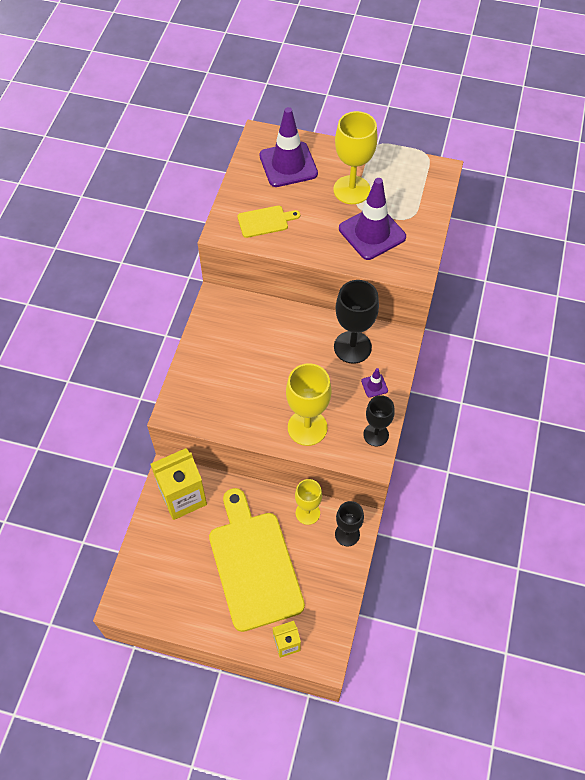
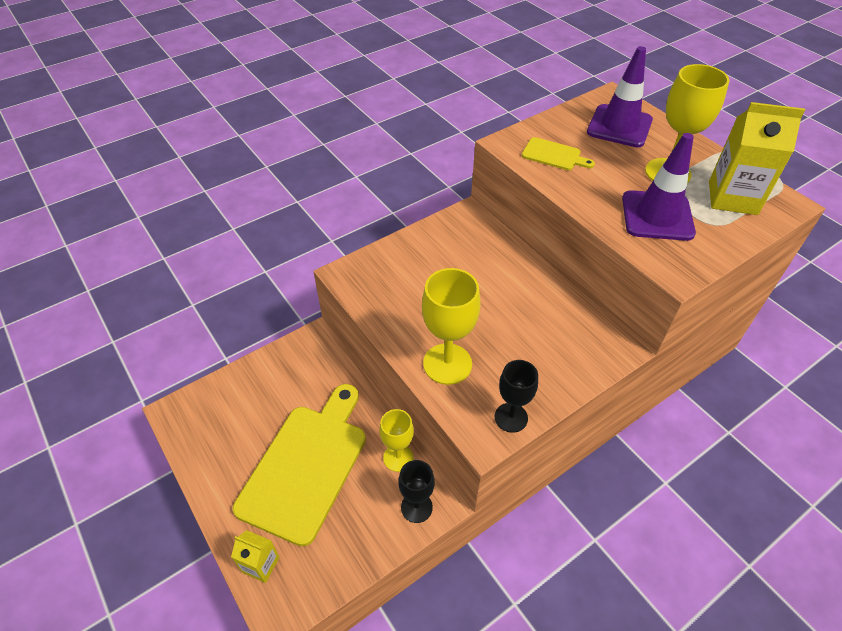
camera: 40 degrees right, 10 degrees down
yellow carton [150,448,207,520] -> yellow carton moved to [709,102,805,215]
black goblet [334,280,379,364] -> none
purple traffic cone [361,368,388,398] -> none

